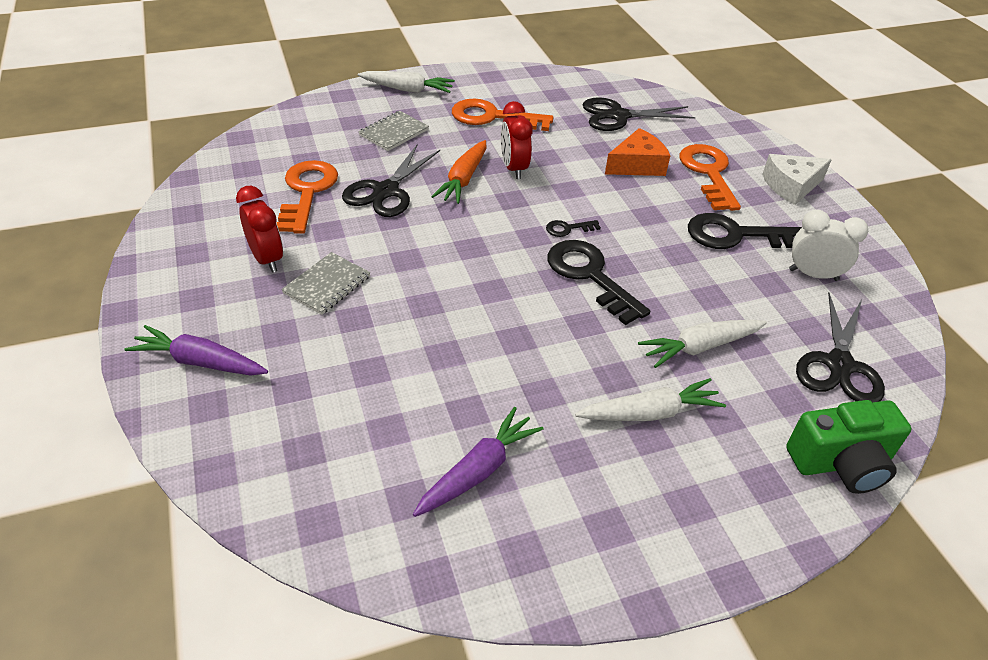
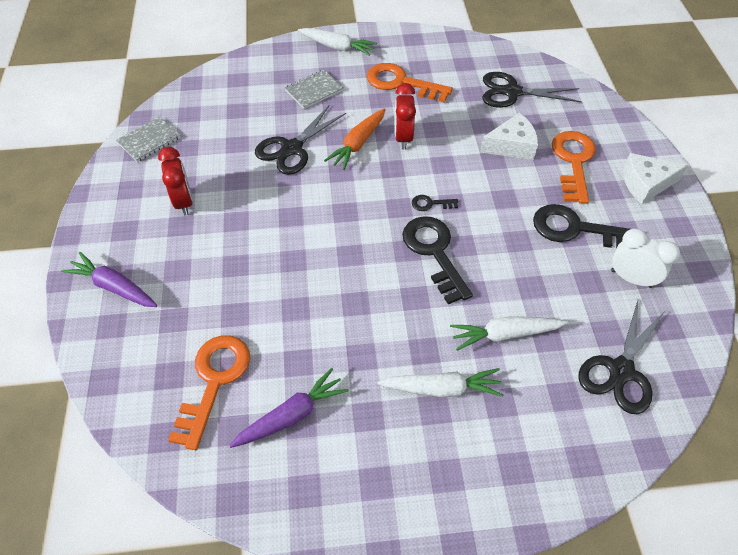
camera: 15 degrees right, 10 degrees up
orange key [277,160,338,234] -> orange key moved to [168,335,250,450]
grey notebook [281,252,371,315] -> grey notebook moved to [116,116,180,162]
orange cheese [605,128,670,176] -> white cheese [480,113,538,160]
green camera [786,400,912,494] -> none

